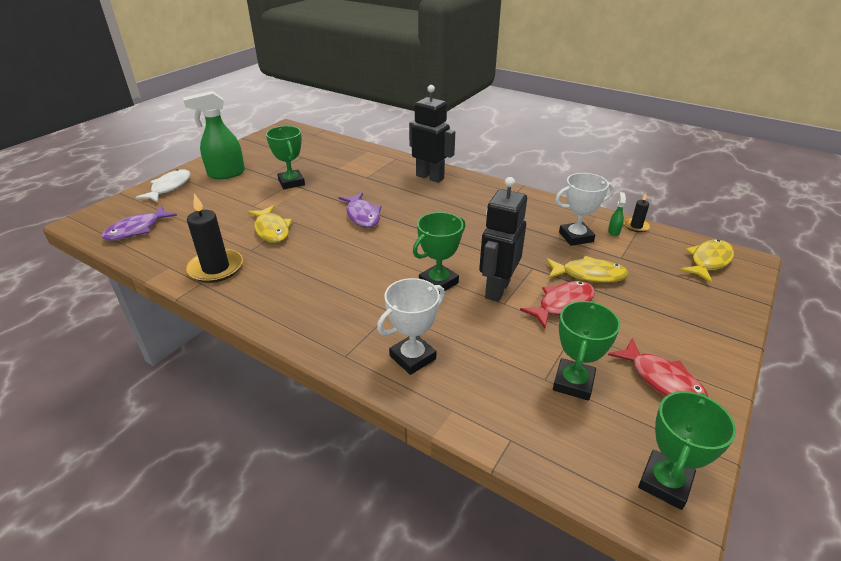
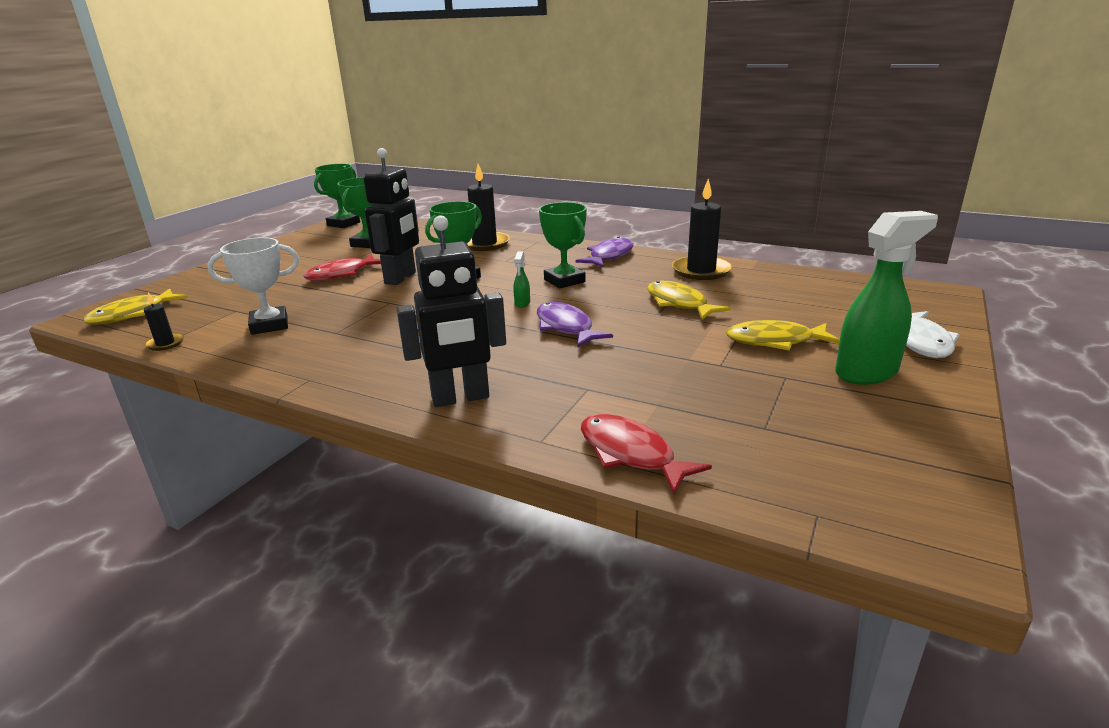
camera: 175 degrees right, 10 degrees down
purple fish [102,206,177,241] -> purple fish moved to [576,236,633,267]
green trophy [266,126,305,189] -> green trophy moved to [539,202,587,288]
white trophy [377,278,445,375] -> black candle [467,164,510,251]
black robot [409,85,455,183] -> black robot turned 45 degrees counterclockwise [397,215,506,407]
yellow fish [547,256,629,283] -> yellow fish moved to [726,320,840,351]
green spray bottle [608,192,626,236] -> green spray bottle moved to [513,252,530,308]
red fish [608,338,709,398] -> red fish moved to [581,414,712,495]

